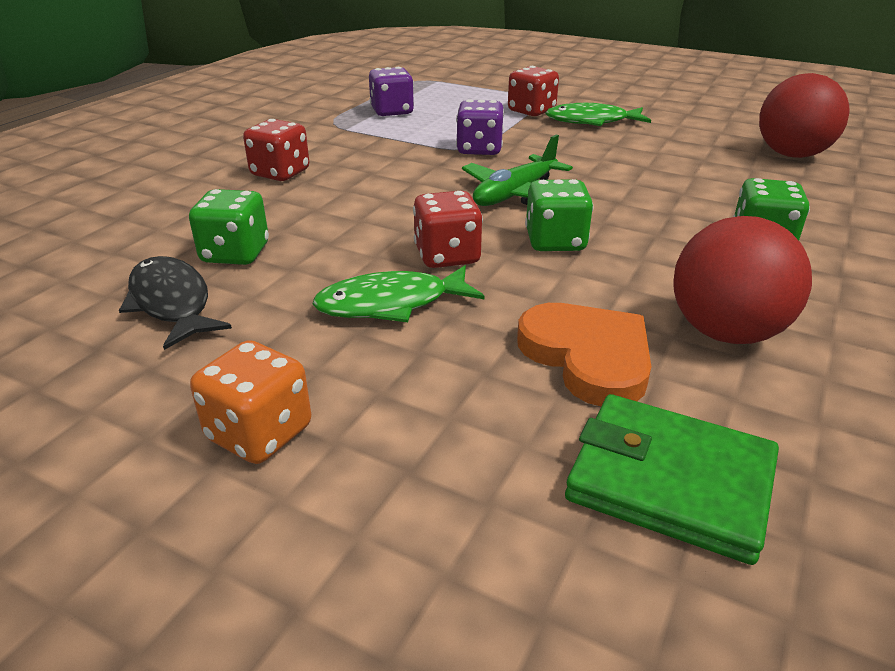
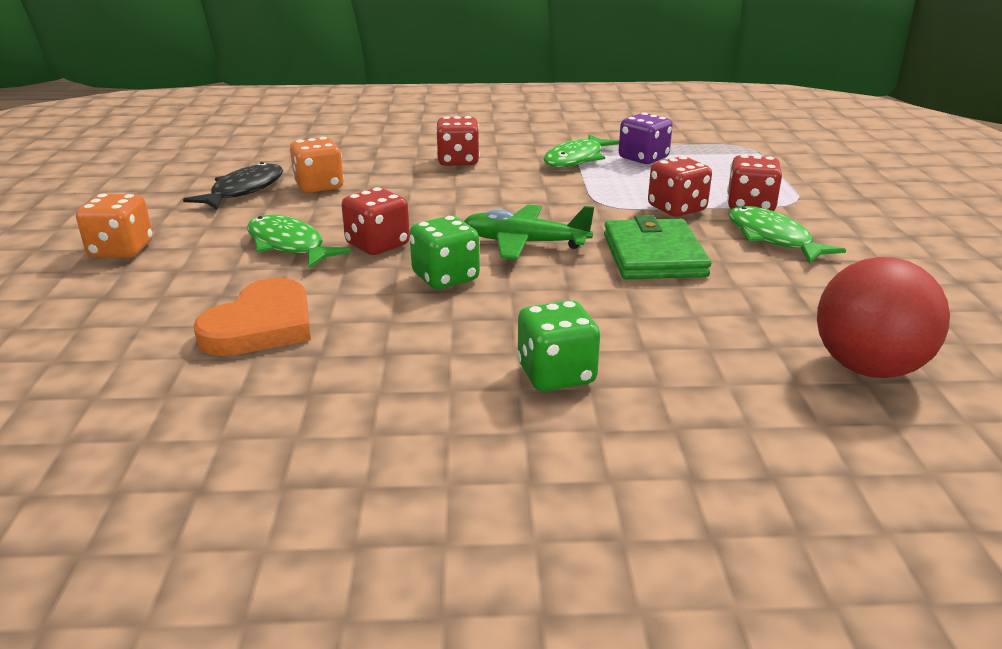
camera: 60 degrees right, 5 degrees down
green dice [189,189,269,265] -> orange dice [290,137,344,193]
purple dice [456,99,504,155] -> none
green wallet [565,394,779,565] -> green wallet moved to [604,215,711,279]
red ball [673,216,812,344] -> none
none -> green fish [543,134,619,168]
none -> red dice [648,156,712,217]

